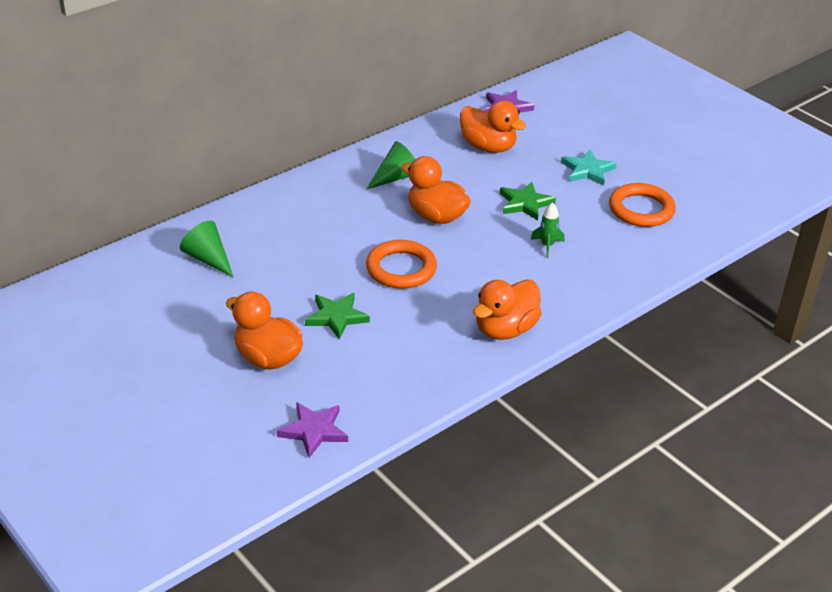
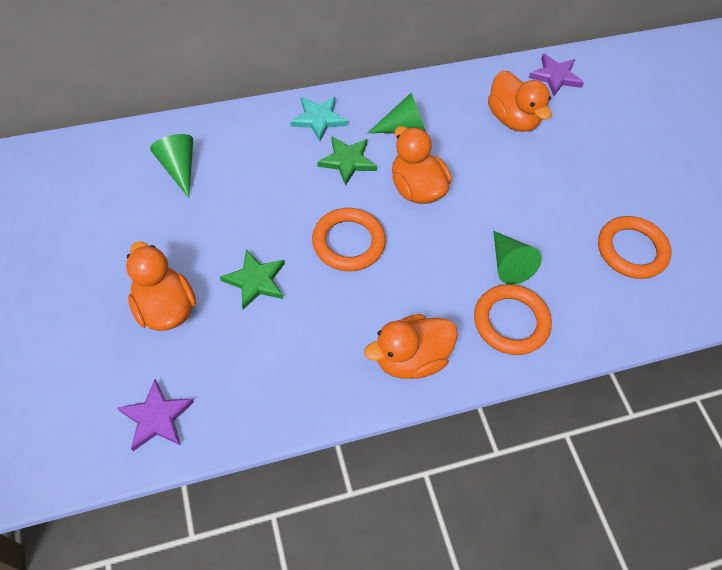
camera: 20 degrees right, 20 degrees up
green star [500,182,556,221] -> green star moved to [317,136,377,186]
green rocket [530,202,565,258] -> green cone [493,231,542,285]
turquoise star [561,150,617,186] -> turquoise star moved to [290,97,348,141]
none -> orange ring [474,284,552,355]

